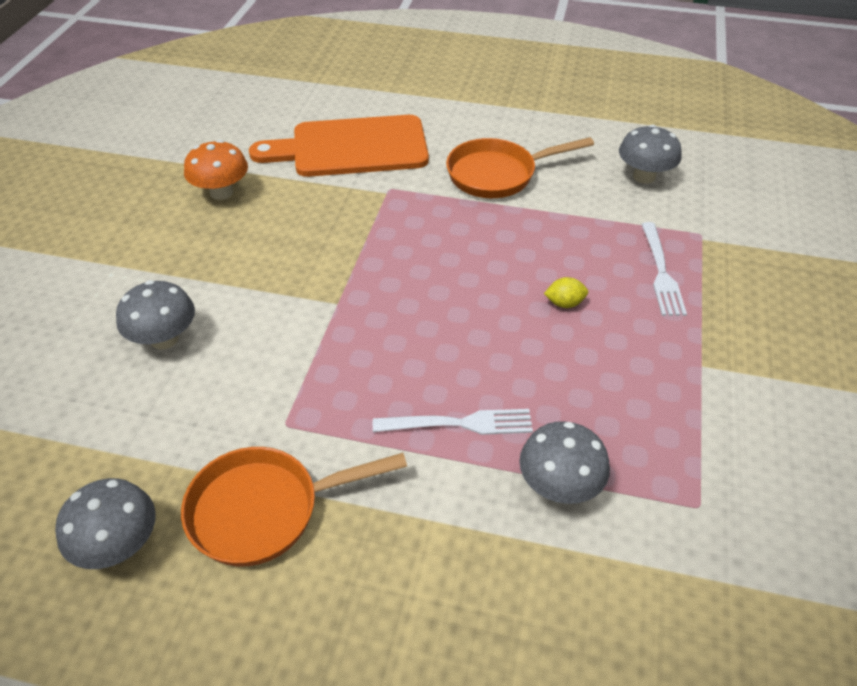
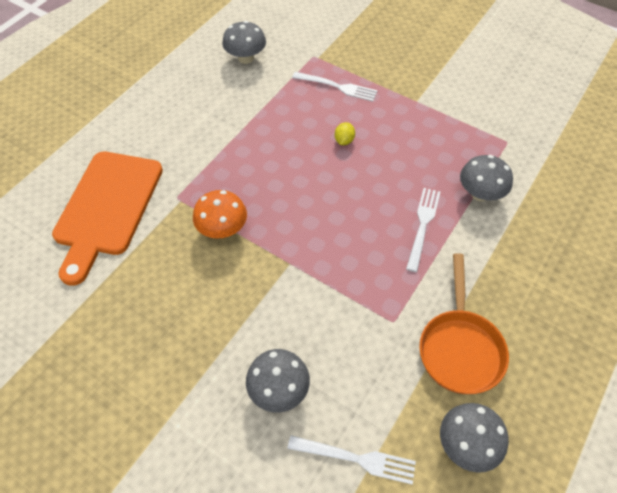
camera: 70 degrees left, 10 degrees up
orange mushroom [184,140,248,200] -> orange mushroom moved to [193,190,247,239]
orange pan [446,137,594,198] -> none
none -> white fork [287,435,416,485]

